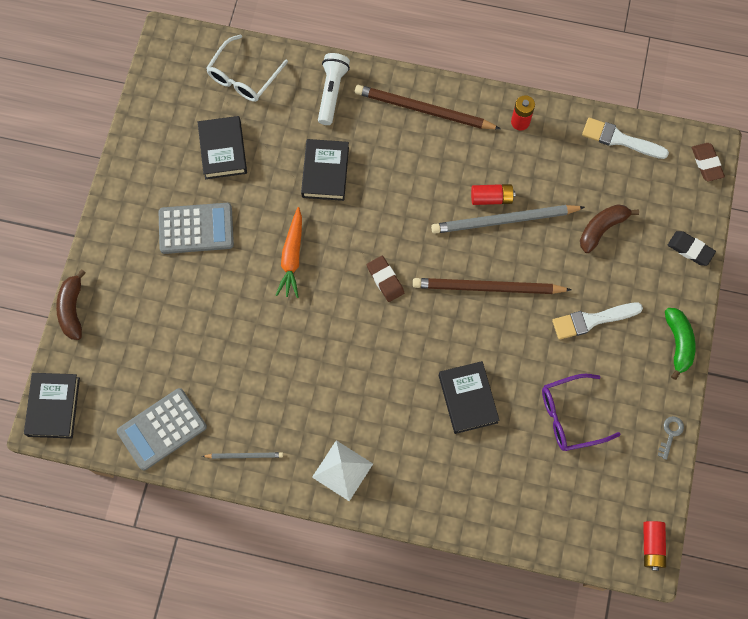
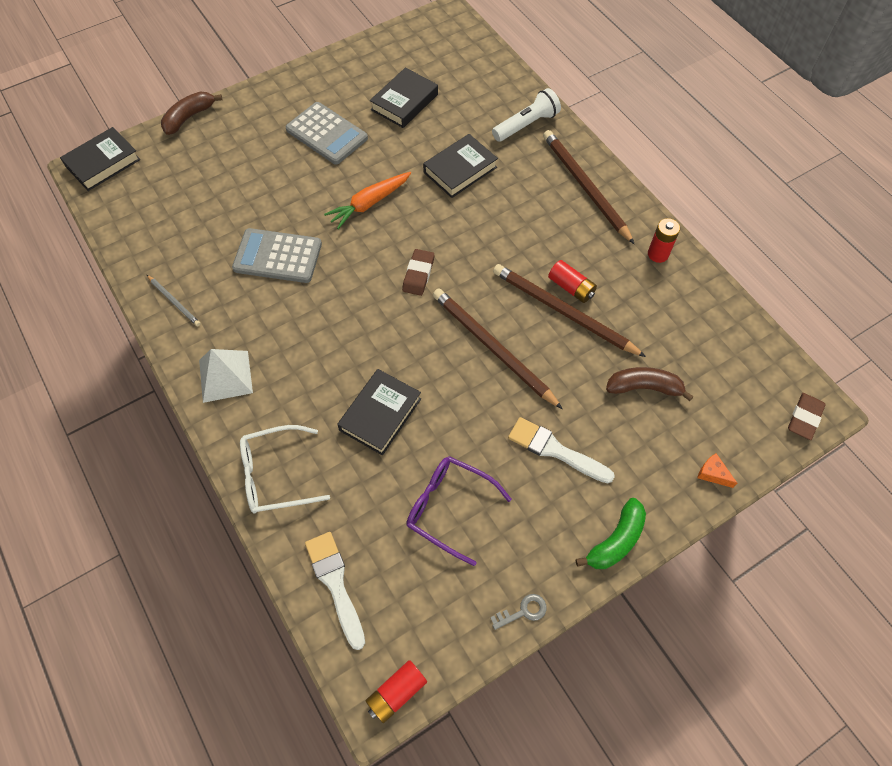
camera: 45 degrees right, 10 degrees down
grey calculator [117,388,207,470] -> grey calculator moved to [232,228,322,283]
white glasses [206,34,288,102] -> white glasses moved to [240,425,330,513]
grey pencil [431,205,585,234] -> brown pencil [493,264,646,357]
white brush [582,118,669,159] -> white brush moved to [305,532,365,650]
black eraser [668,231,716,266] -> orange cheese [697,453,737,488]

